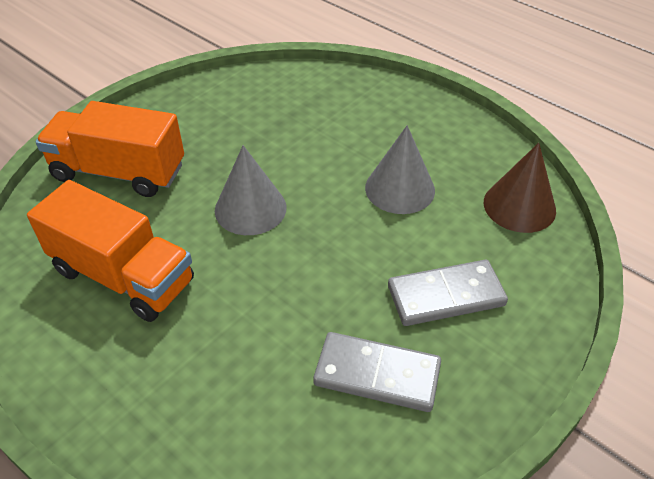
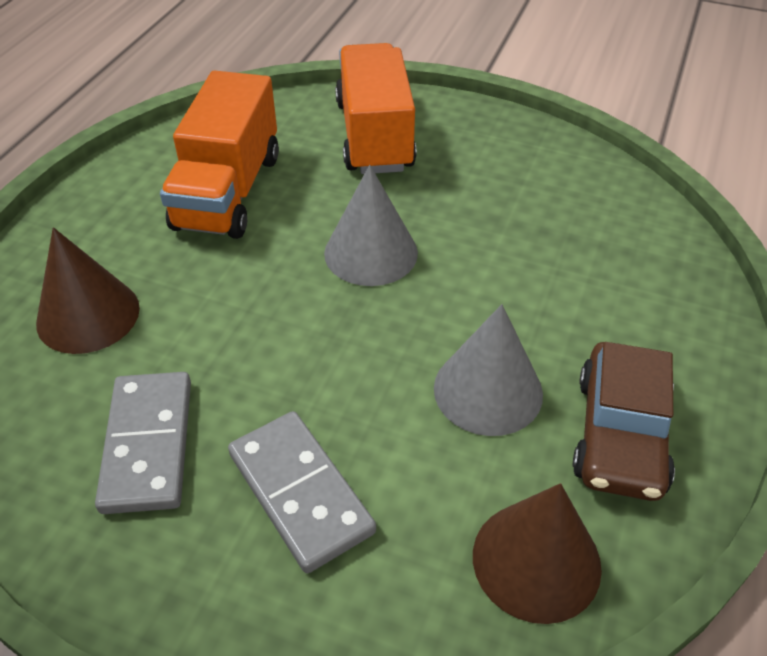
camera: 70 degrees right, 0 degrees up
none -> brown cone [36,227,140,354]
none -> brown car [573,342,675,501]

